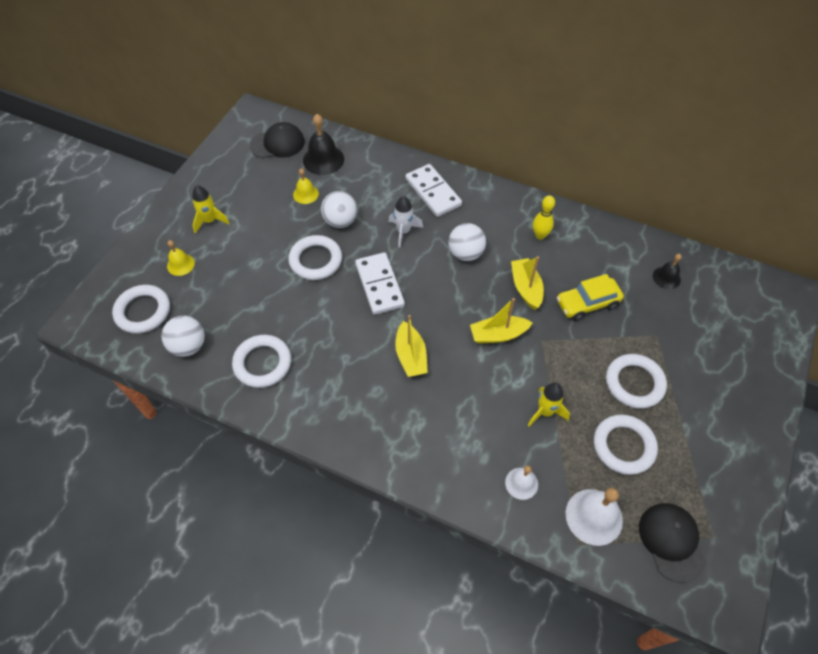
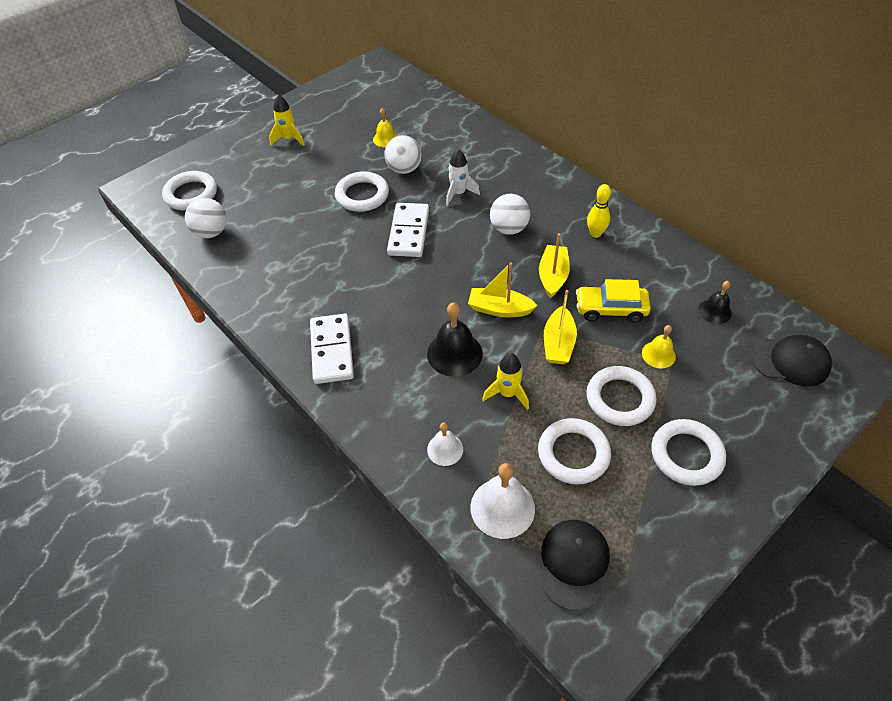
camera: 25 degrees right, 5 degrees down
yellow bell [167,240,195,276] -> yellow bell moved to [642,325,676,368]
white ring [232,335,291,388] -> white ring moved to [651,419,726,486]
black cap [250,122,305,158] -> black cap moved to [750,335,832,387]
black bell [303,114,344,175] -> black bell moved to [427,303,483,377]
yellow boat [395,315,428,377] -> yellow boat moved to [544,290,577,364]
white domino [405,164,462,217] -> white domino moved to [310,314,354,384]

